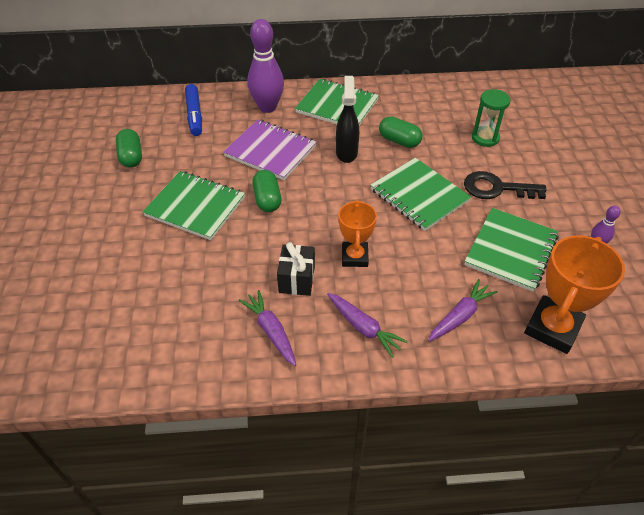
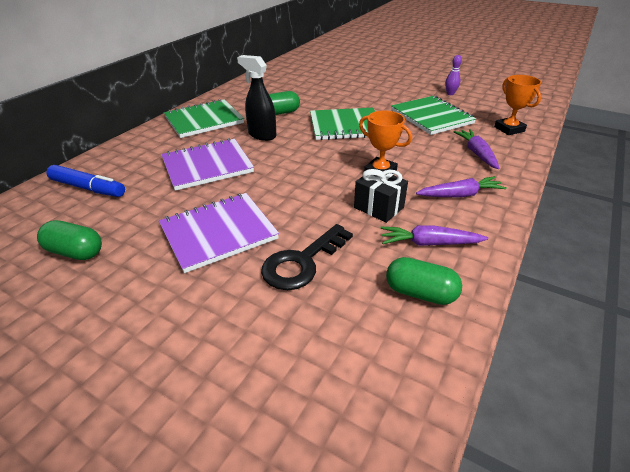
camera: 55 degrees left, 10 degrees down
green notebook [143,171,245,240] -> purple notebook [159,193,279,273]
purple bowling pin [248,19,284,113] -> none
green capsule [252,170,282,212] -> green capsule moved to [386,257,462,305]
black key [464,171,547,199] -> black key moved to [261,224,353,290]
green hourglass [472,89,511,147] -> none
orange trophy [524,235,625,354] -> orange trophy [494,75,541,135], size x0.64

